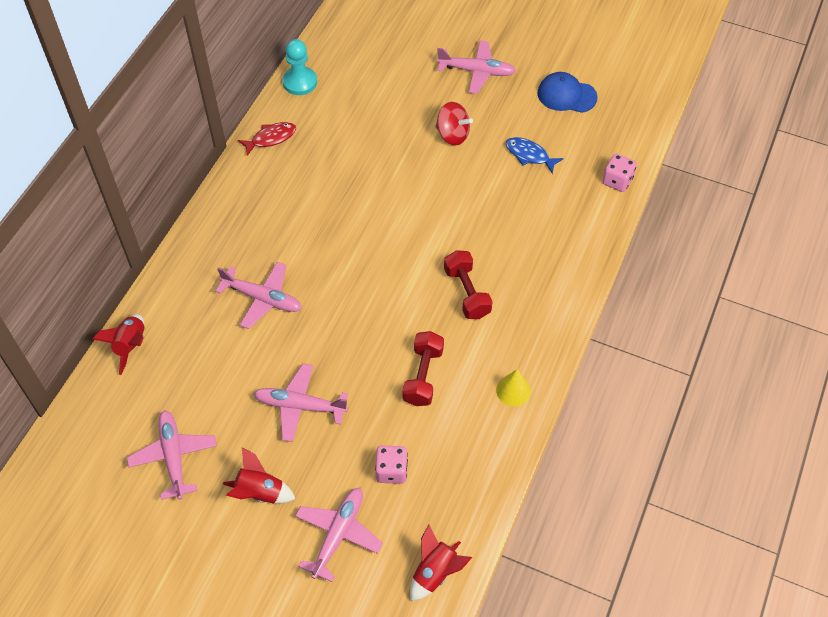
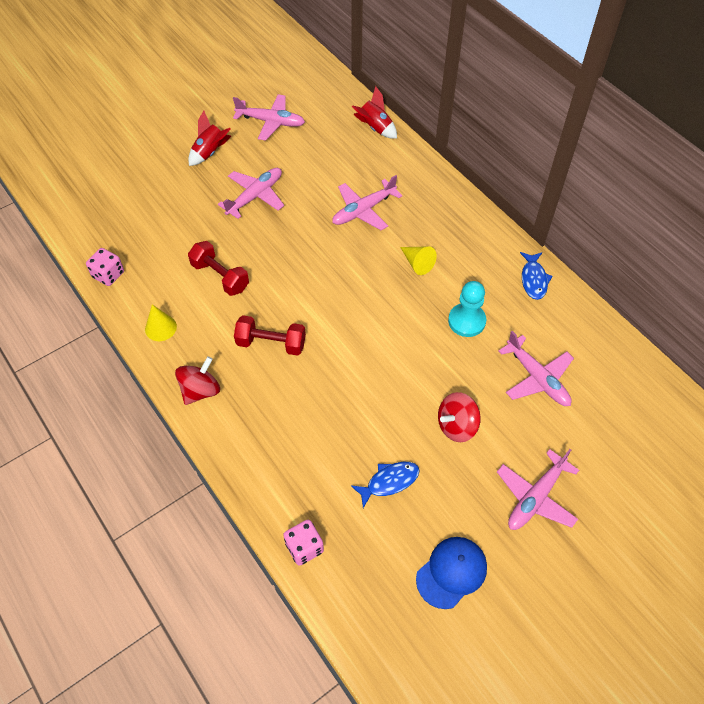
camera: 120 degrees right, 0 degrees up
red fish [238,122,296,156] -> blue fish [520,252,553,300]
turquoise pawn [283,39,317,95] -> turquoise pawn moved to [448,281,486,337]
pink plane [295,488,383,582] -> pink plane moved to [498,331,574,406]
pink dice [375,446,408,484] -> pink dice moved to [86,248,124,286]
red rocket [410,524,472,601] -> none
none -> red spinning top [175,356,220,405]
none -> yellow cone [400,246,437,275]

